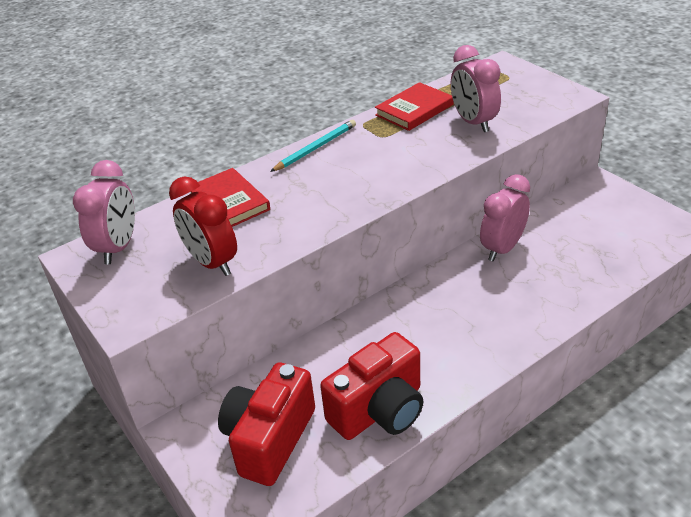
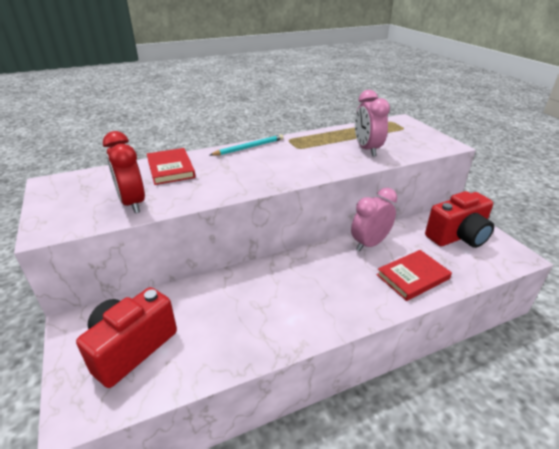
camera: 10 degrees right, 5 degrees down
pink clock [73,160,135,264] -> none
red camera [320,332,424,440] -> red camera moved to [425,191,494,248]
red book [375,82,454,131] -> red book moved to [377,250,452,301]

